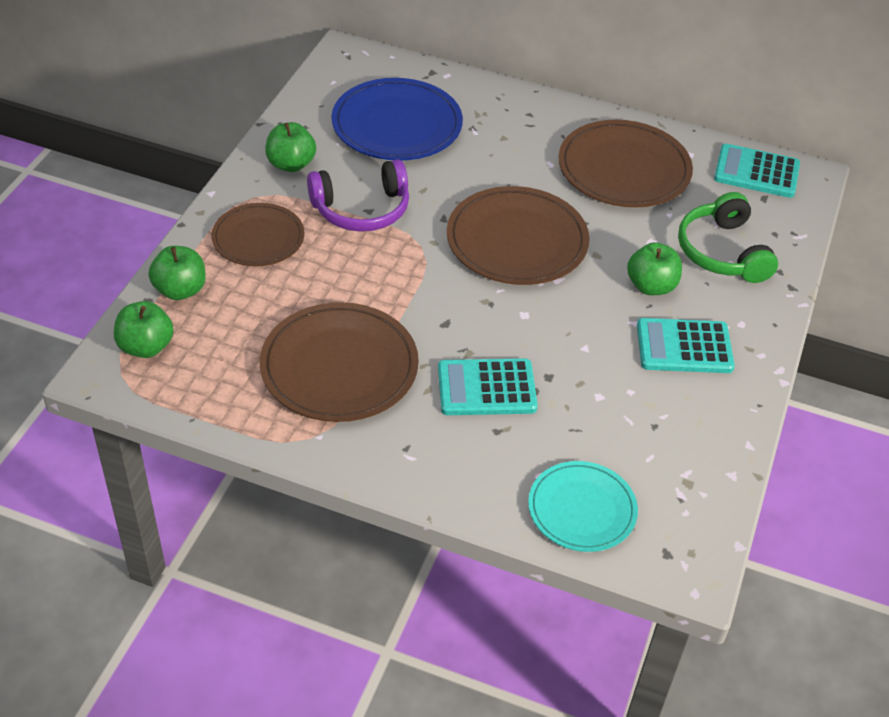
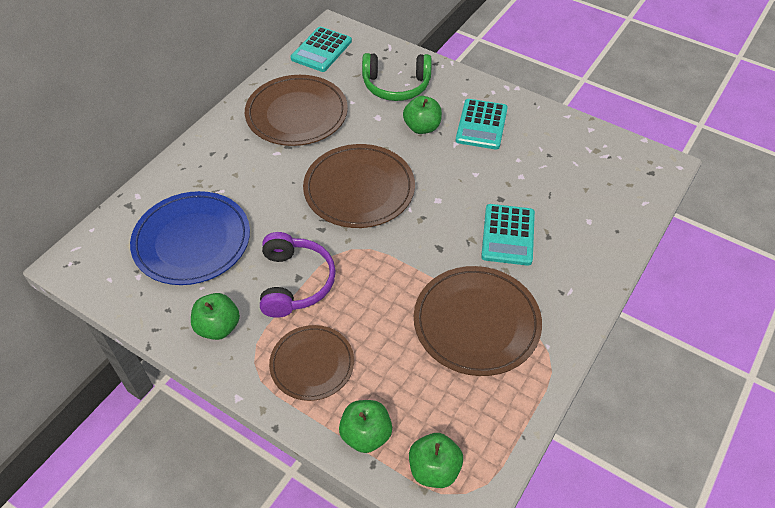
camera: 75 degrees left, 5 degrees up
turquoise plate [528,461,638,552] -> none

